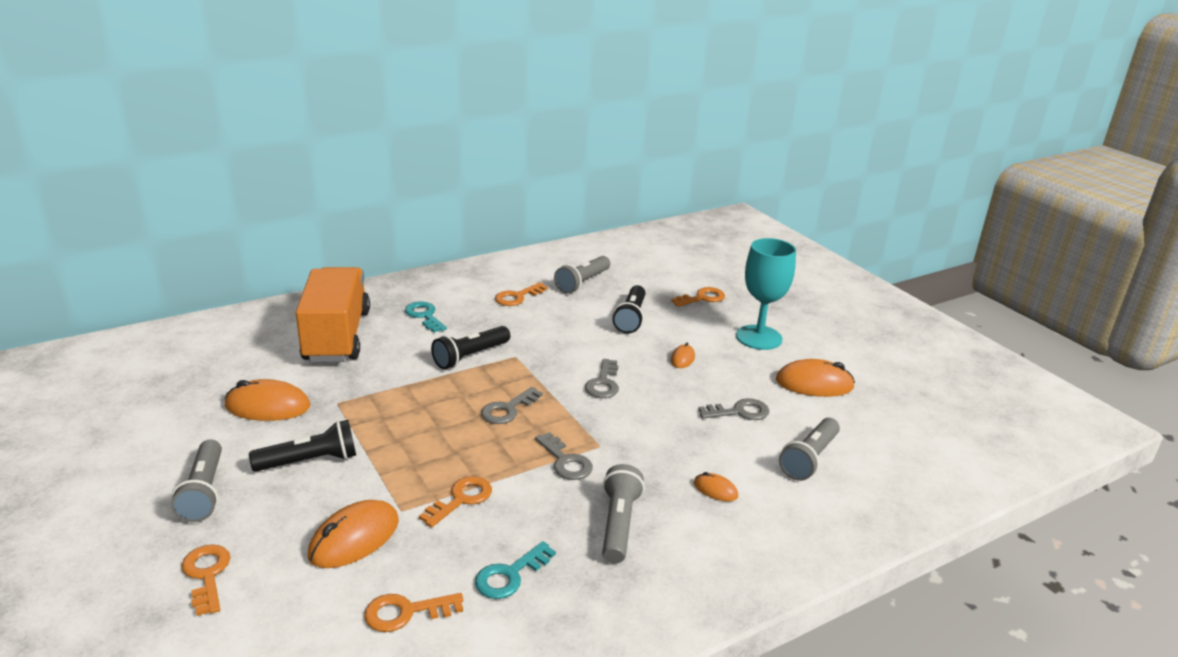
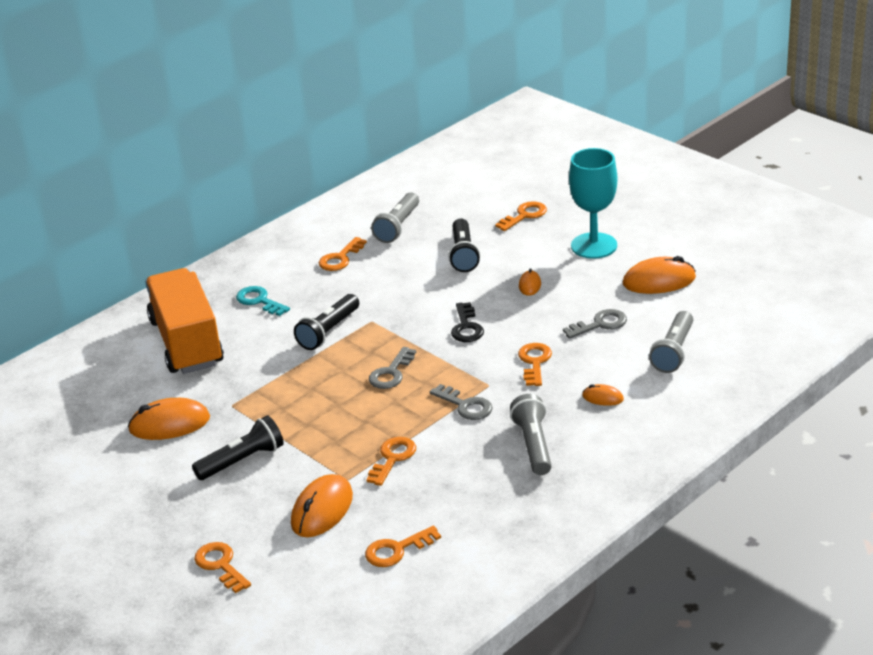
camera: 10 degrees left, 5 degrees up
grey flashlight [171,440,222,522] -> none
turquoise key [475,541,556,599] -> none
grey key [585,359,619,398] -> black key [451,302,484,342]
none -> orange key [518,343,552,386]

